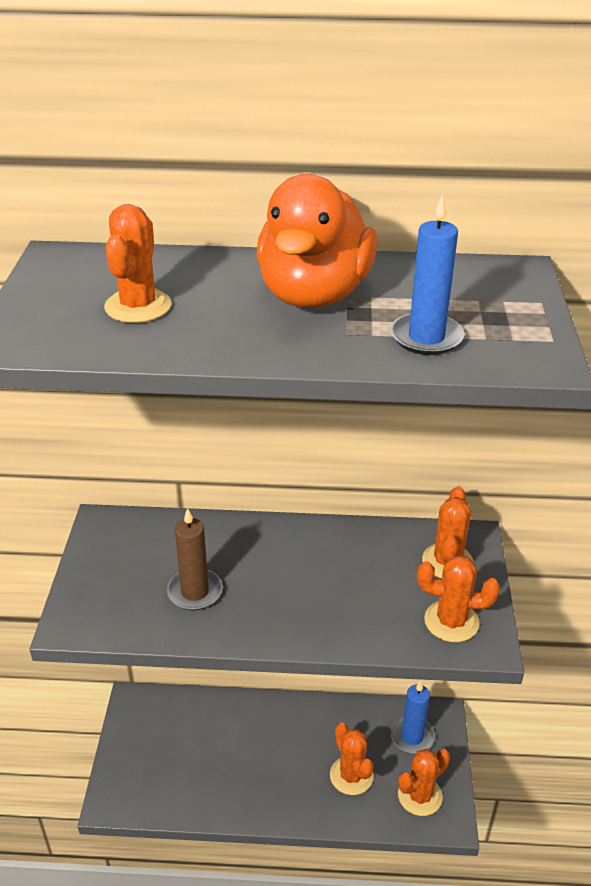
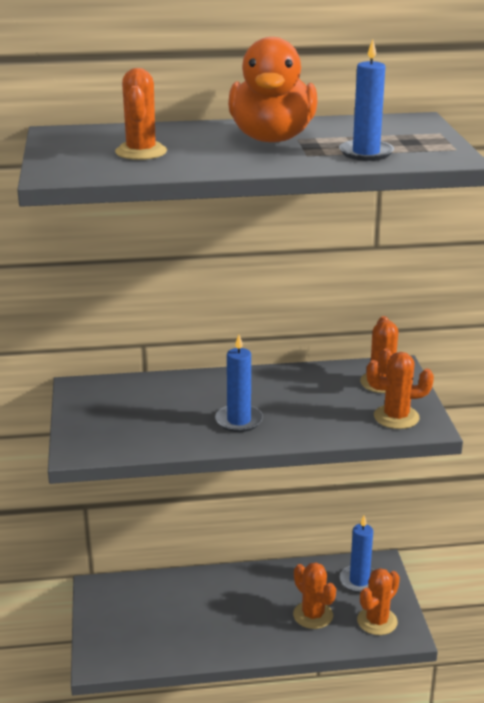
camera: 10 degrees left, 10 degrees down
brown candle [167,508,223,610] -> none
none -> blue candle [215,335,263,432]

